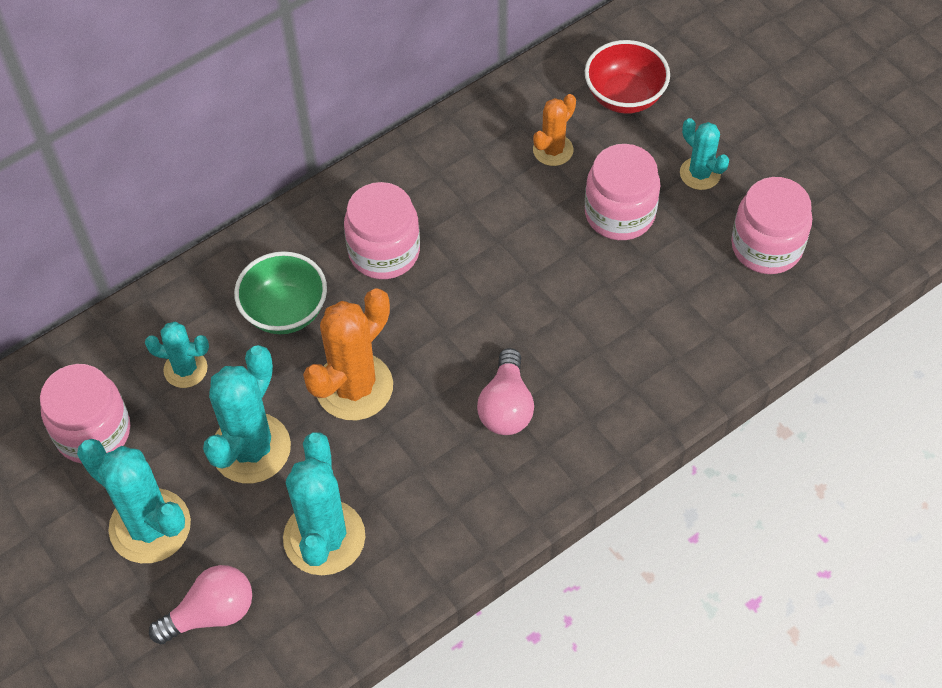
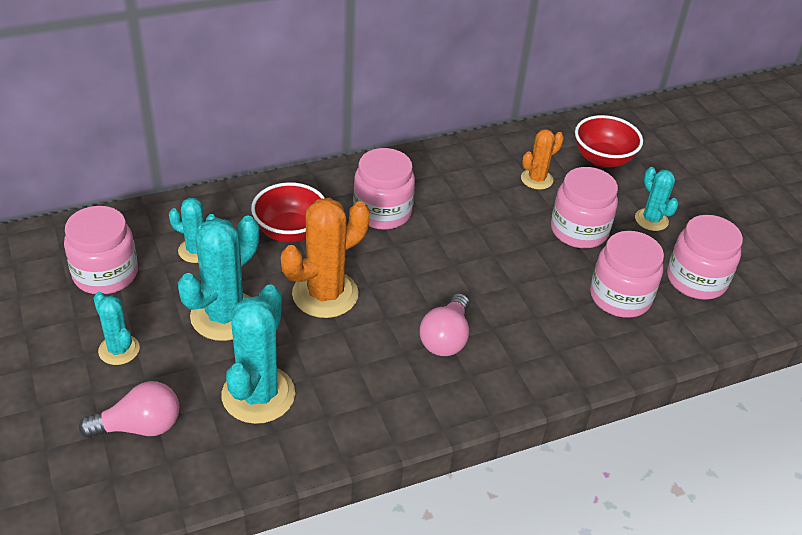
camera: 10 degrees right, 15 degrees down
turquoise cactus [77,439,191,563] -> turquoise cactus [93,292,140,365], size x0.57
green bowl [234,251,327,334] -> red bowl [251,182,325,243]
none -> pink jar [590,231,664,318]

